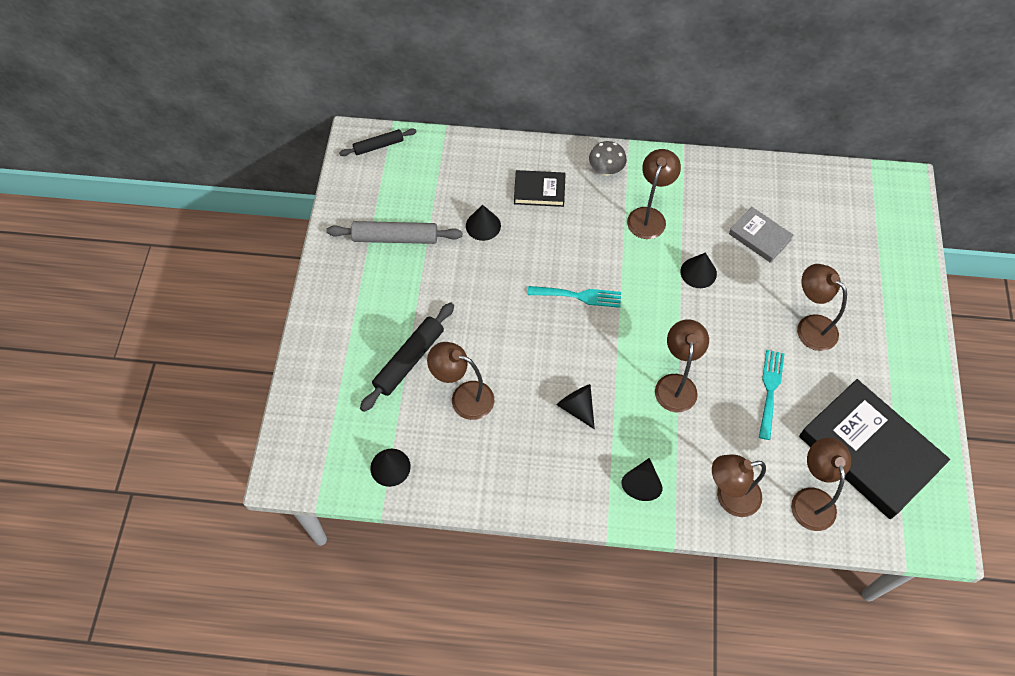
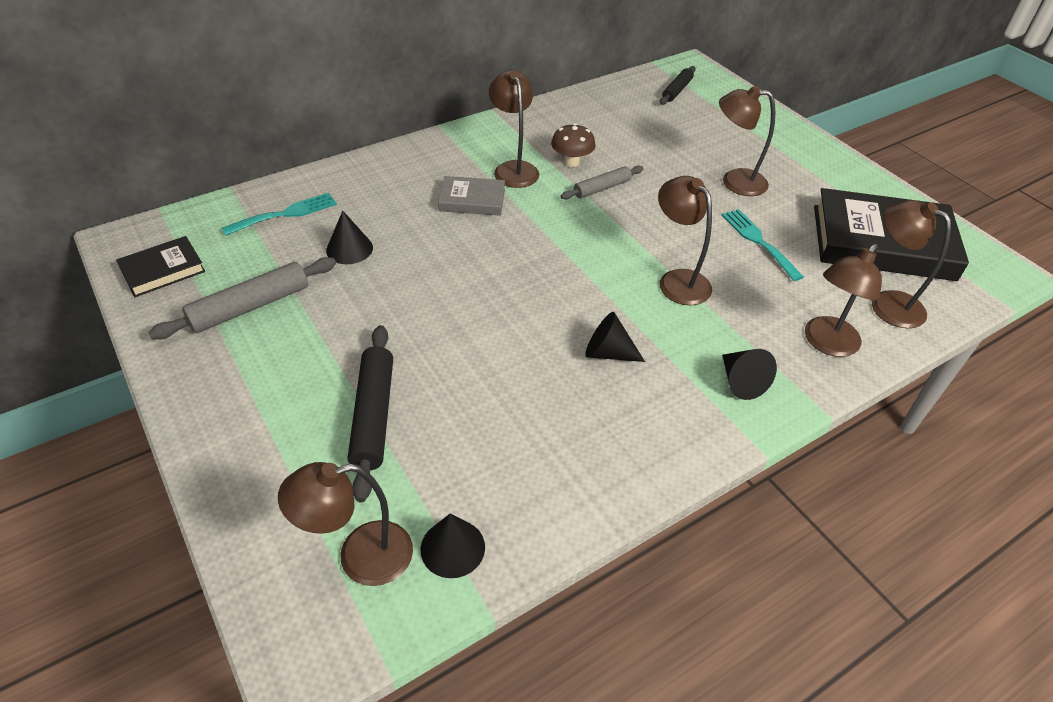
camera: 40 degrees left, 15 degrees down
black rolling pin [339,129,417,156] -> black rolling pin moved to [660,66,696,105]
brown lamp [427,342,494,420] -> brown lamp moved to [278,462,413,586]
black book [514,170,566,207] -> black book moved to [116,236,205,297]
turquoise fork [527,286,621,308] -> turquoise fork moved to [222,192,337,236]
grey mushroom [589,141,627,176] -> none
black cone [681,252,717,288] -> grey rolling pin [561,166,643,199]
grey book [729,207,794,263] -> grey book moved to [438,176,505,216]
none -> brown mushroom [551,123,596,167]

